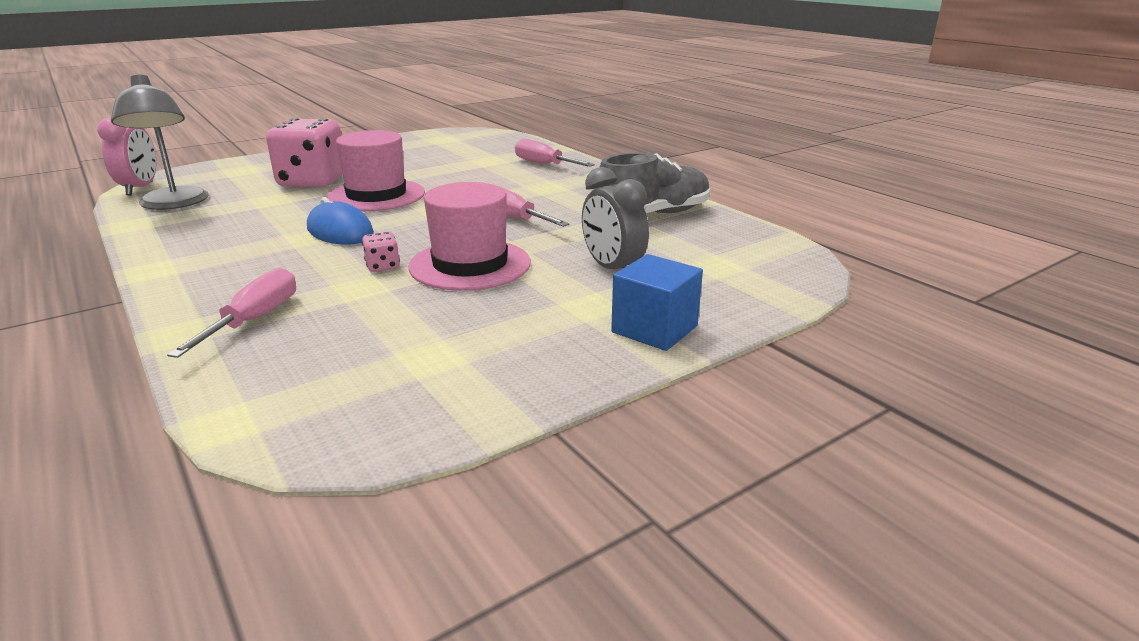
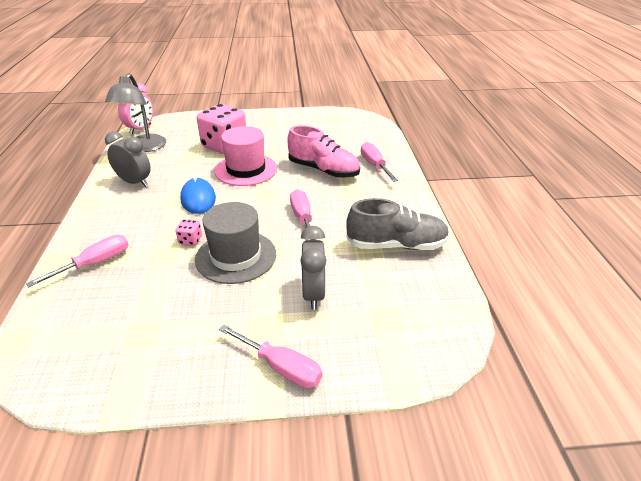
camera: 30 degrees right, 10 degrees up
pink hat [408,182,531,291] -> grey hat [195,202,276,284]
blue cube [611,254,703,351] -> pink screwdriver [219,325,322,388]
none -> grey clock [105,131,151,187]
none -> pink shoe [287,125,360,178]

